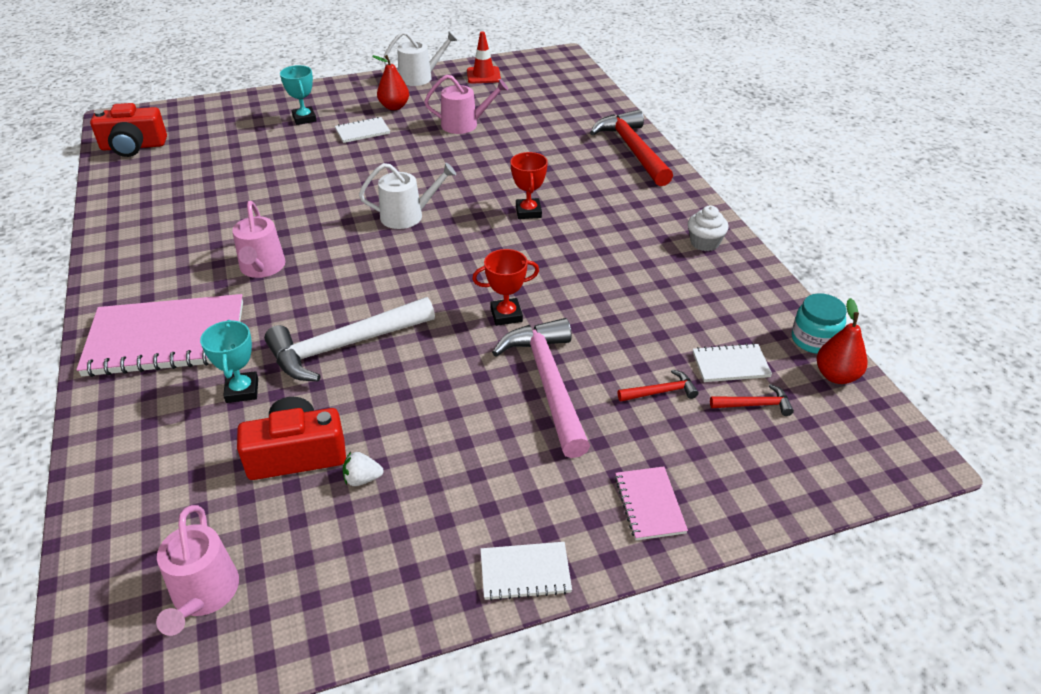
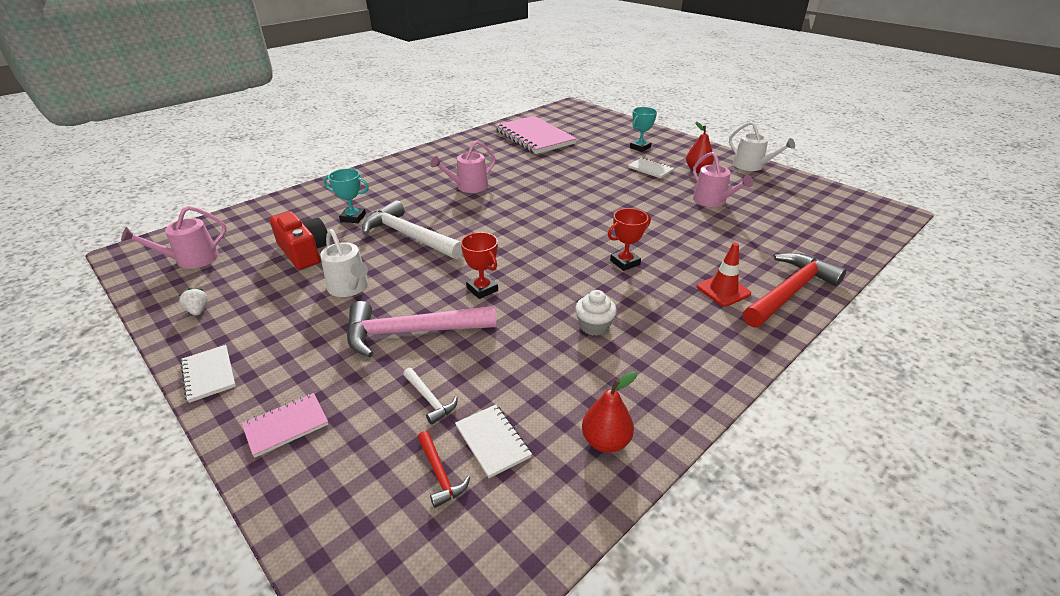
camera: 65 degrees right, 5 degrees down
pink notebook [76,294,243,377] -> pink notebook moved to [495,116,577,154]
red camera [90,103,167,157] -> none
turquoise trophy [200,320,258,403] -> turquoise trophy turned 45 degrees clockwise [324,169,369,223]
white strawberry [343,452,384,486] -> white strawberry moved to [179,288,208,315]
white watering can [359,163,456,229] -> white watering can moved to [320,229,368,297]
red traffic cone [467,31,501,83] -> red traffic cone moved to [697,243,751,306]
pink hammer [492,318,590,458] -> pink hammer turned 150 degrees counterclockwise [347,301,496,357]
red hammer [618,369,698,401] -> white hammer [403,368,458,425]
white cupcake [688,205,729,251] -> white cupcake moved to [575,290,617,336]
turquoise jar [792,293,847,354] -> none
red pear [817,298,868,384] -> red pear moved to [582,371,637,453]

